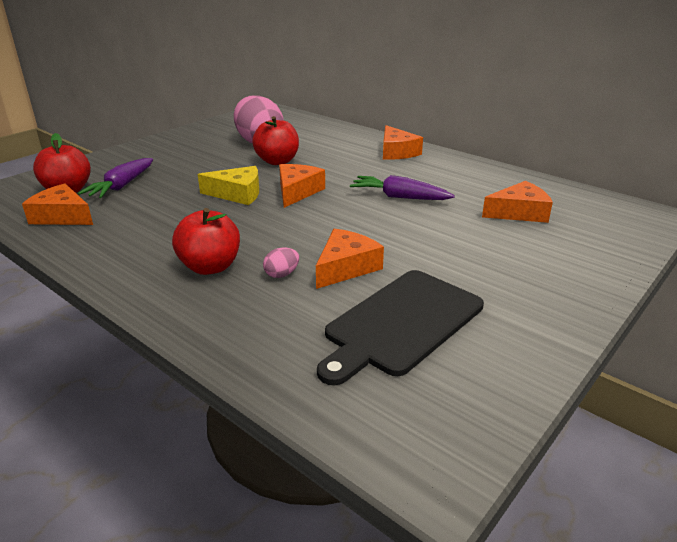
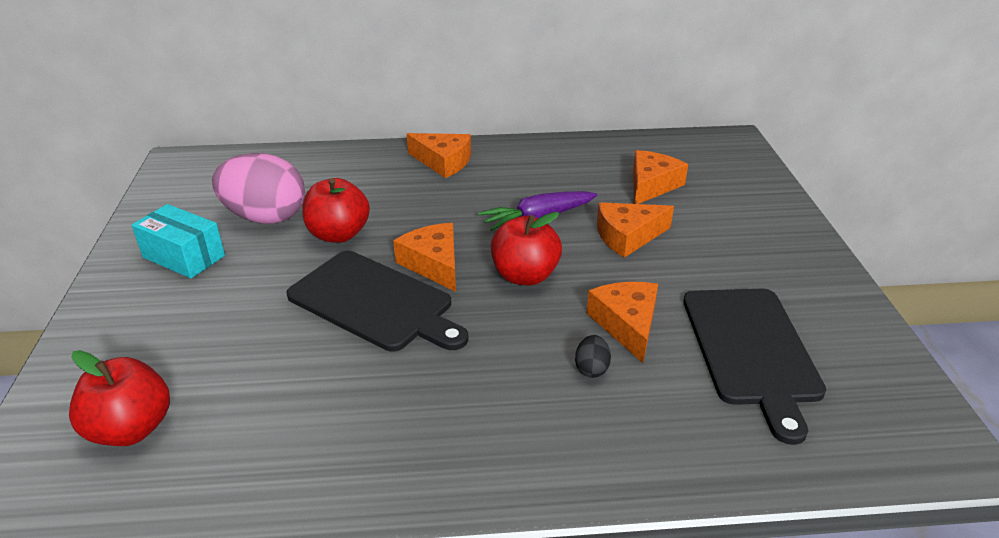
camera: 45 degrees left, 5 degrees up
orange cheese [22,183,93,225] -> orange cheese moved to [597,202,674,258]
purple carrot [78,158,153,198] -> none
red apple [172,208,240,275] -> red apple moved to [491,212,562,285]
yellow cheese [198,166,259,205] -> black cutting board [286,251,468,352]
pink egg [263,248,299,278] -> black egg [575,335,611,378]
none -> turquoise box [132,204,225,278]

